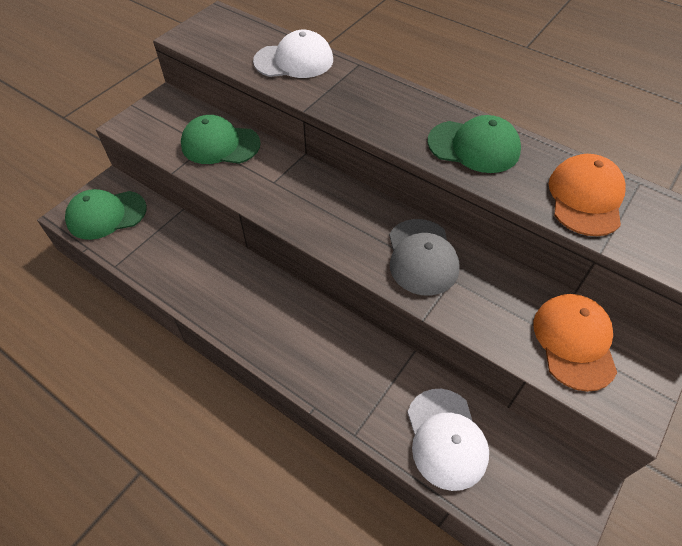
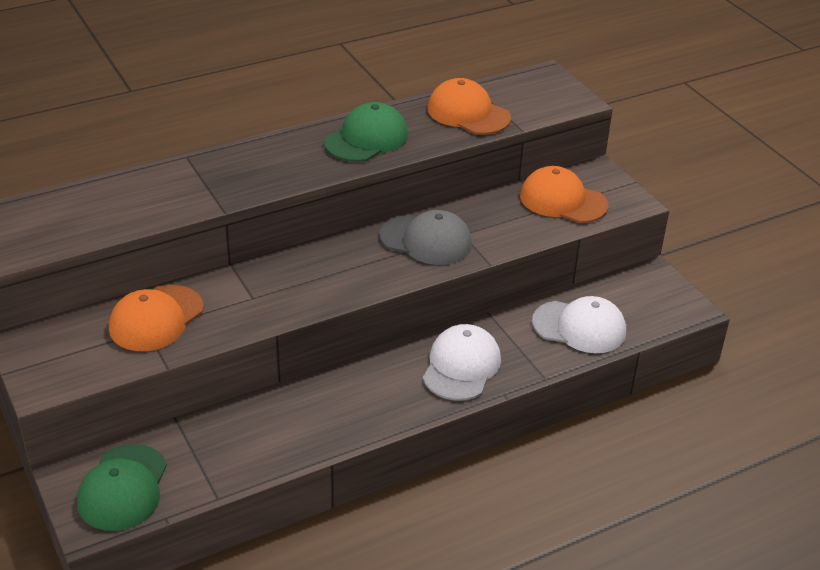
camera: 65 degrees left, 15 degrees down
green cap [181,115,261,164] -> orange cap [109,285,204,351]
white cap [253,30,333,78] -> white cap moved to [423,324,501,401]

